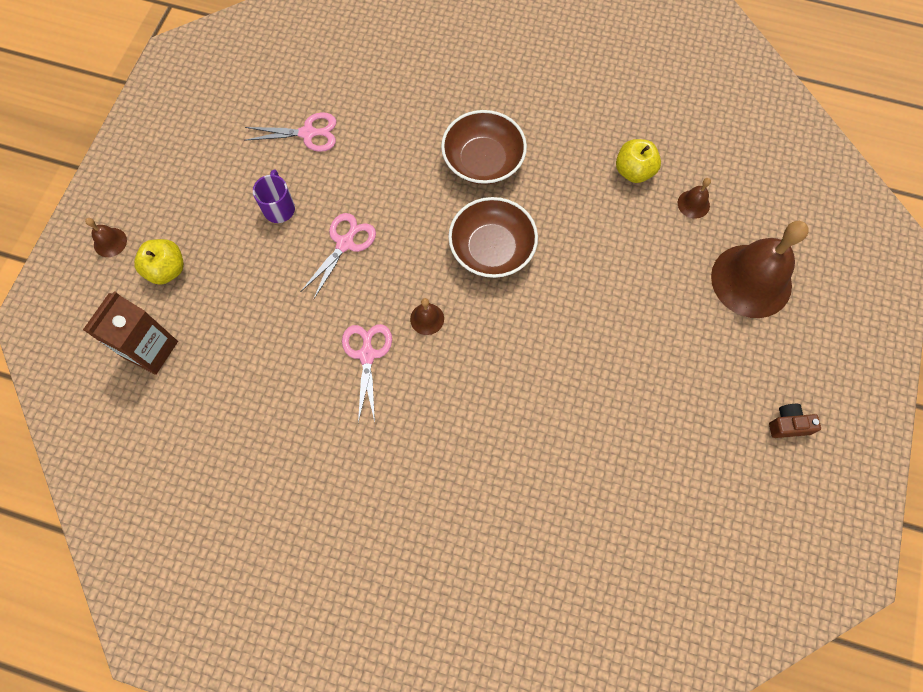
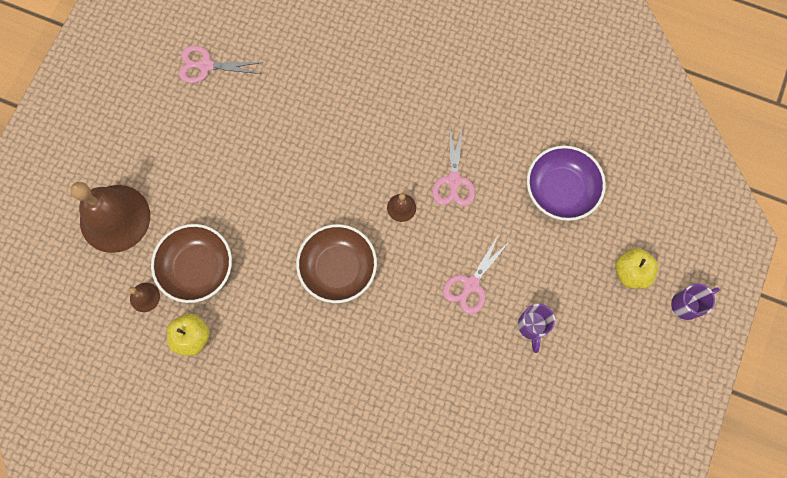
camera: 175 degrees left, 5 degrees up
brown carton [83,291,178,375] -> none
brown bell [85,218,127,257] -> purple mug [671,284,720,320]
pink scissors [244,112,336,152] -> pink scissors moved to [179,46,263,83]
brown bowl [441,110,527,185] -> brown bowl moved to [151,224,232,303]
brown camera [769,404,821,438] -> none
none -> purple bowl [527,146,606,221]

